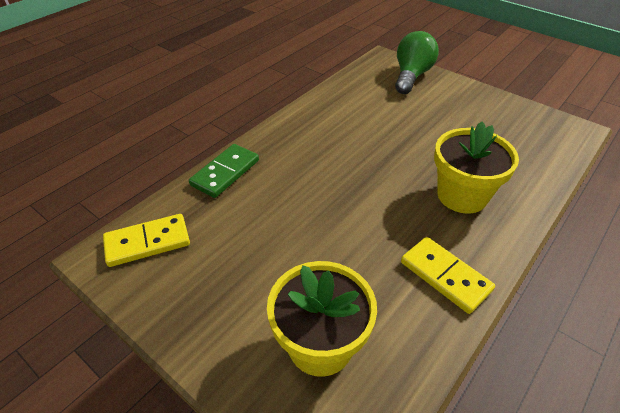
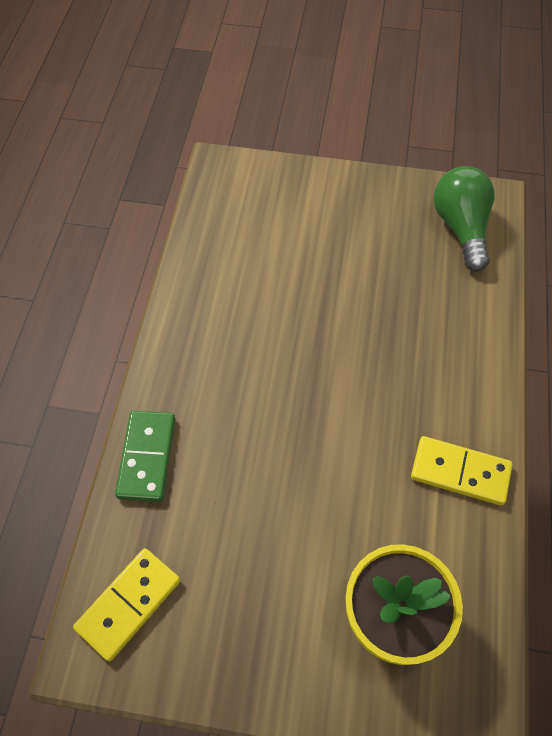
camera: 30 degrees left, 15 degrees up
green light bulb [395,31,439,94] -> green light bulb moved to [434,166,495,272]
yellow flower pot [434,122,519,213] -> none

